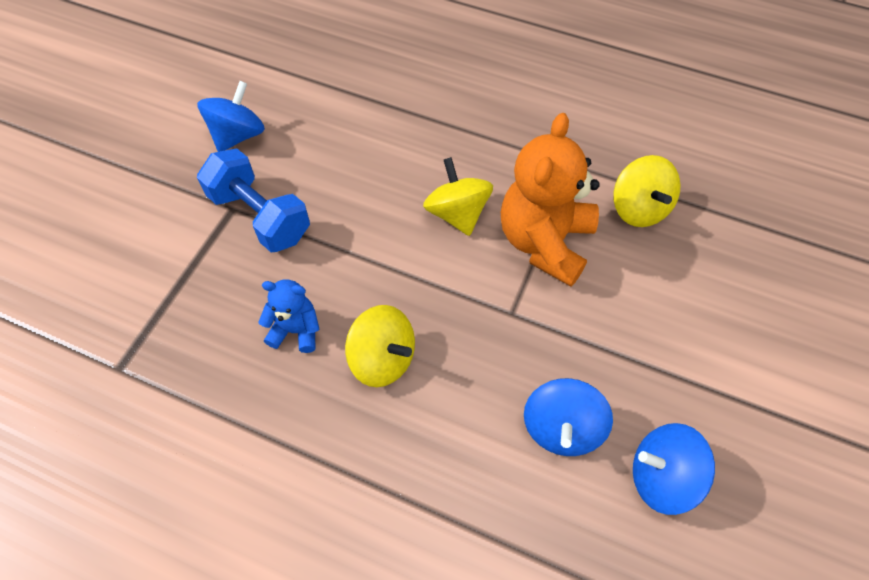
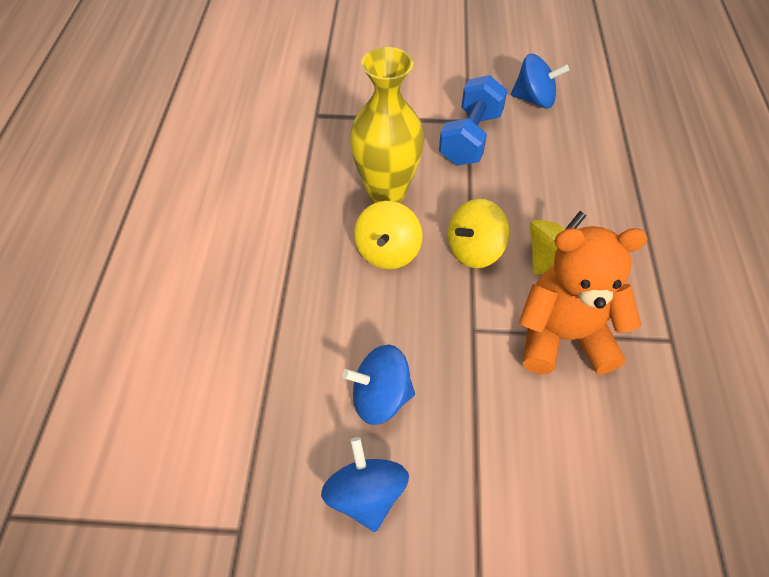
camera: 70 degrees right, 5 degrees down
blue teddy bear [258,279,320,353] -> yellow vase [350,47,424,203]
yellow spinning top [613,155,681,227] -> yellow spinning top moved to [448,199,510,268]

